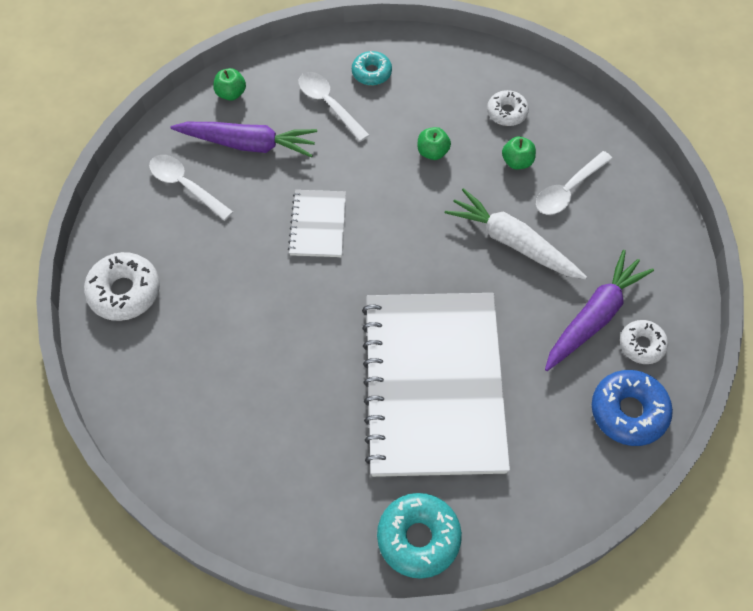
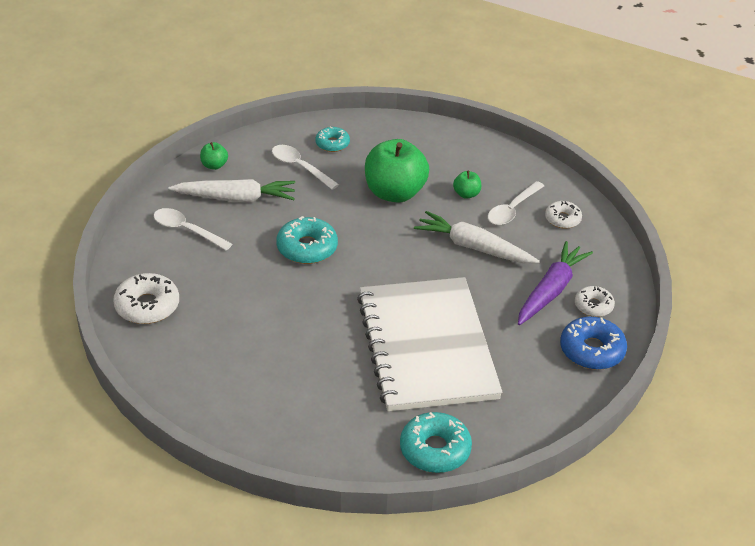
camera: 10 degrees left, 20 degrees down
purple carrot [170,122,317,158] -> white carrot [168,179,295,202]
white notebook [288,190,346,257] -> turquoise donut [276,216,338,264]
green apple [418,127,451,160] -> green apple [365,139,429,203], size x2.27
white donut [487,90,529,126] -> white donut moved to [545,201,582,229]

